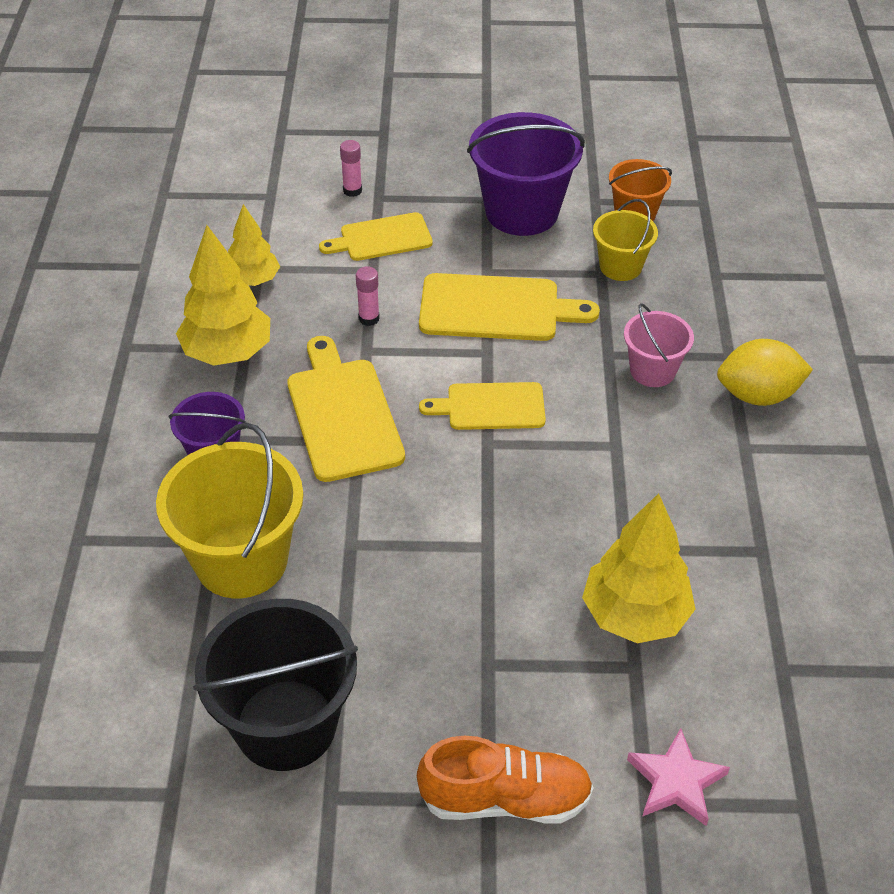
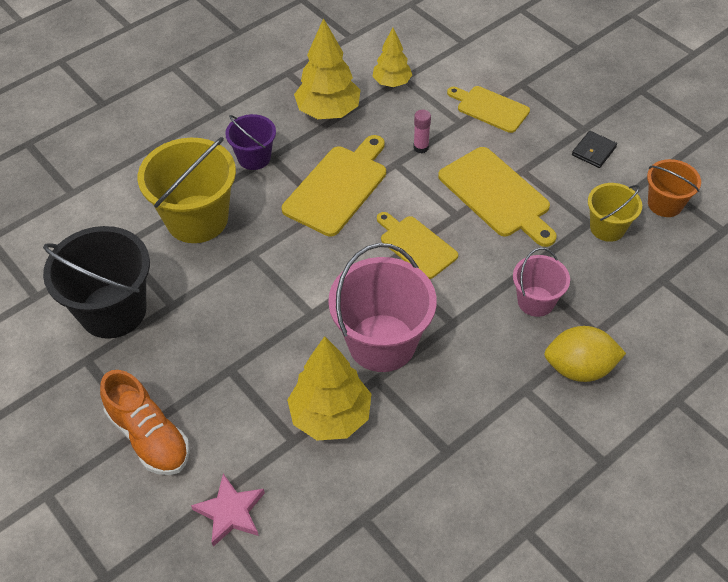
camera: 50 degrees right, 5 degrees up
pink glue stick [340,140,362,197] -> none
purple bucket [467,112,585,236] -> black wallet [572,131,617,168]
yellow lemon [717,339,813,406] -> yellow lemon turned 45 degrees counterclockwise [544,326,626,382]
none -> pink bucket [328,243,437,372]

